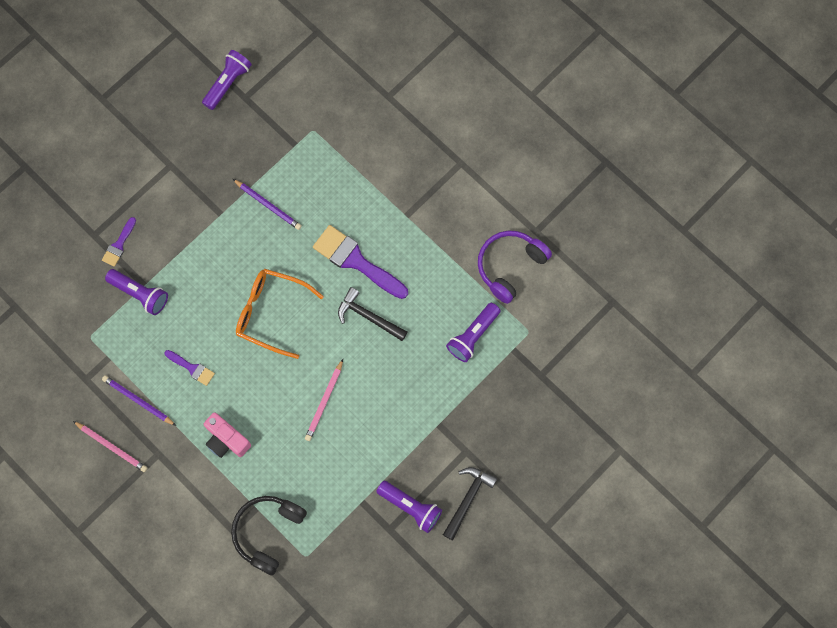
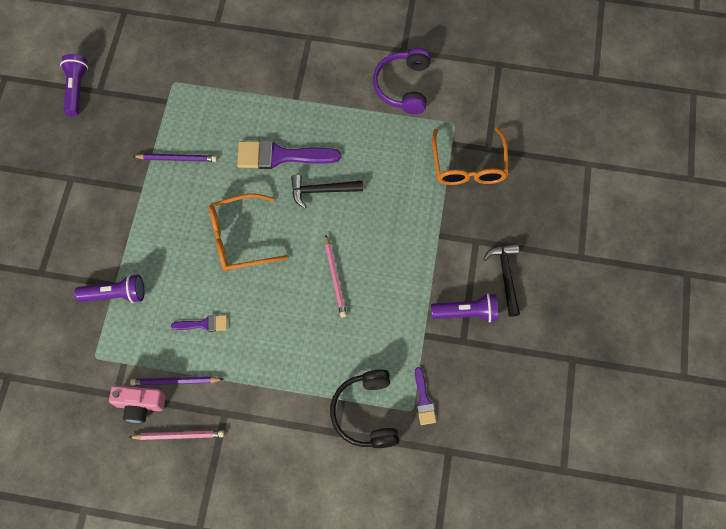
camera: 35 degrees left, 5 degrees down
purple brush [102,217,136,267] -> purple brush moved to [415,367,436,425]
pink camera [204,412,251,458] -> pink camera moved to [109,385,166,423]
purple flashlight [446,303,500,362] -> none
none -> orange glasses [432,127,509,185]

